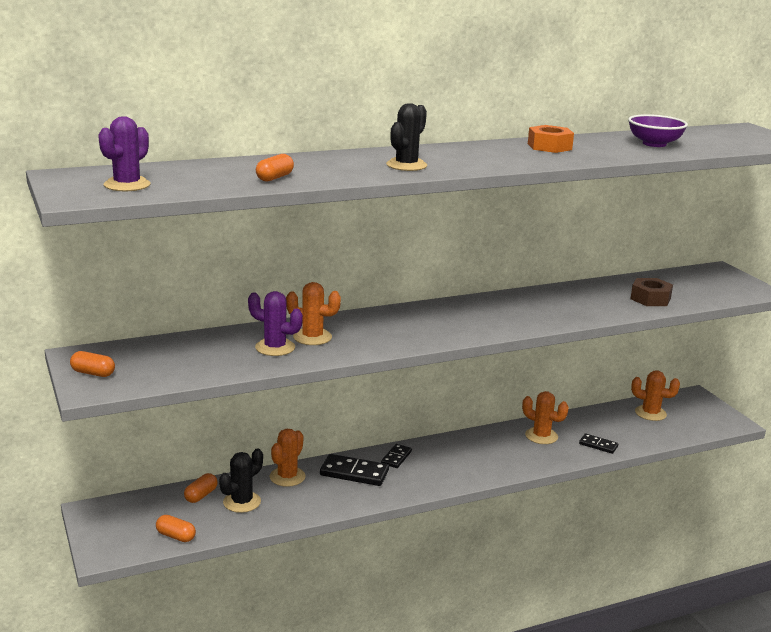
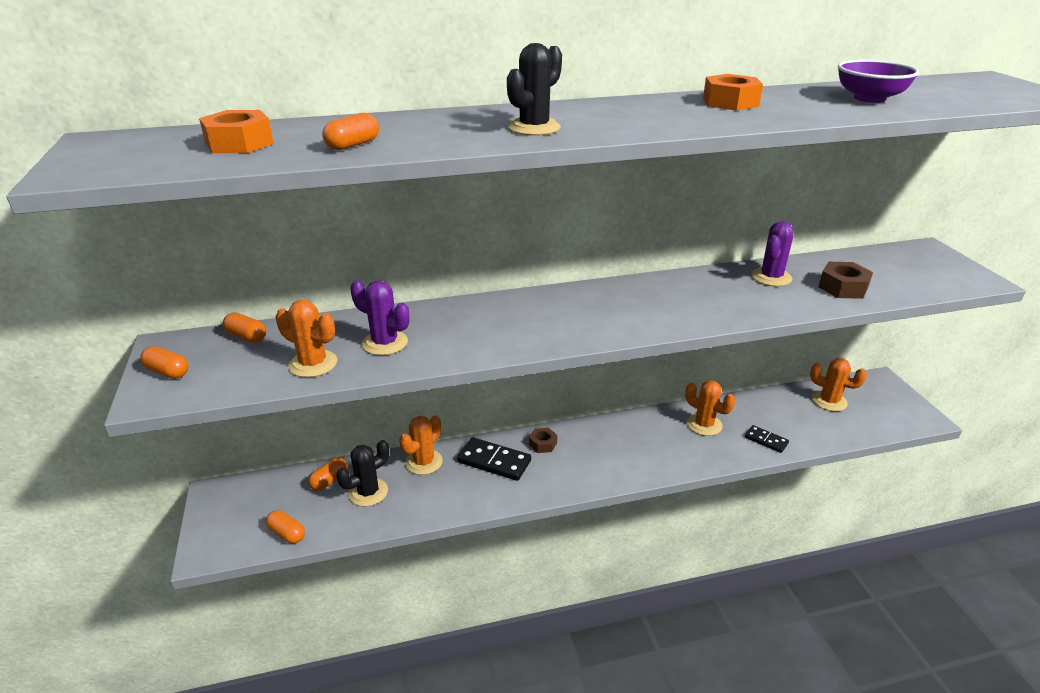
camera: 10 degrees right, 10 degrees up
purple cactus [98,116,150,191] -> purple cactus moved to [751,221,794,286]
orange cactus [286,282,341,345] -> orange cactus moved to [275,300,337,378]
black domino [381,444,412,468] -> brown nut [529,428,557,453]
none -> orange nut [199,110,274,153]
none -> orange capsule [223,313,266,343]

